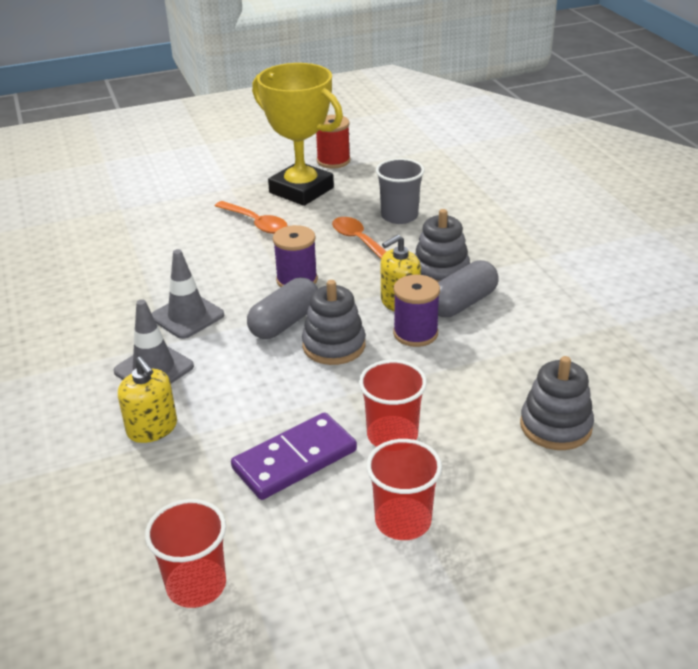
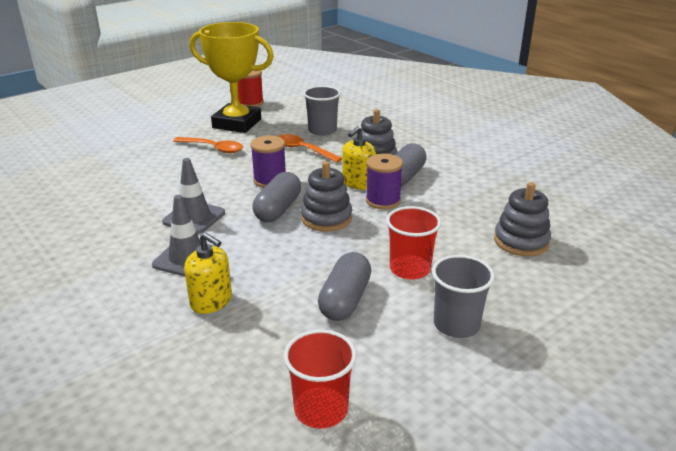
camera: 20 degrees left, 5 degrees down
purple domino [231,412,357,500] -> grey capsule [318,252,371,321]
red cup [366,439,442,540] -> grey cup [432,255,495,338]

